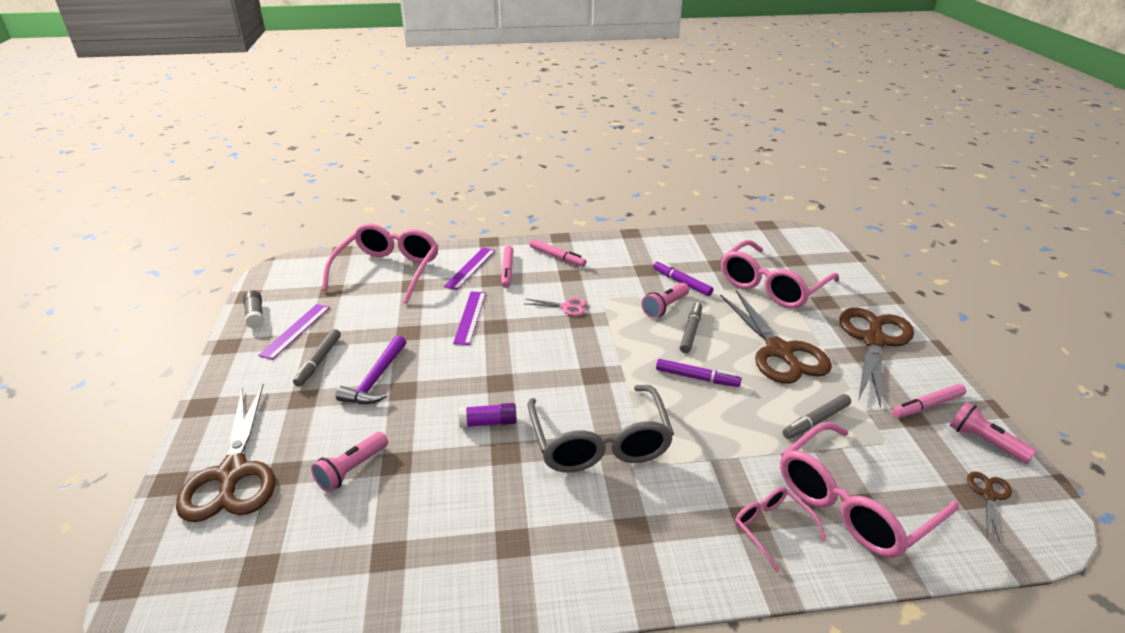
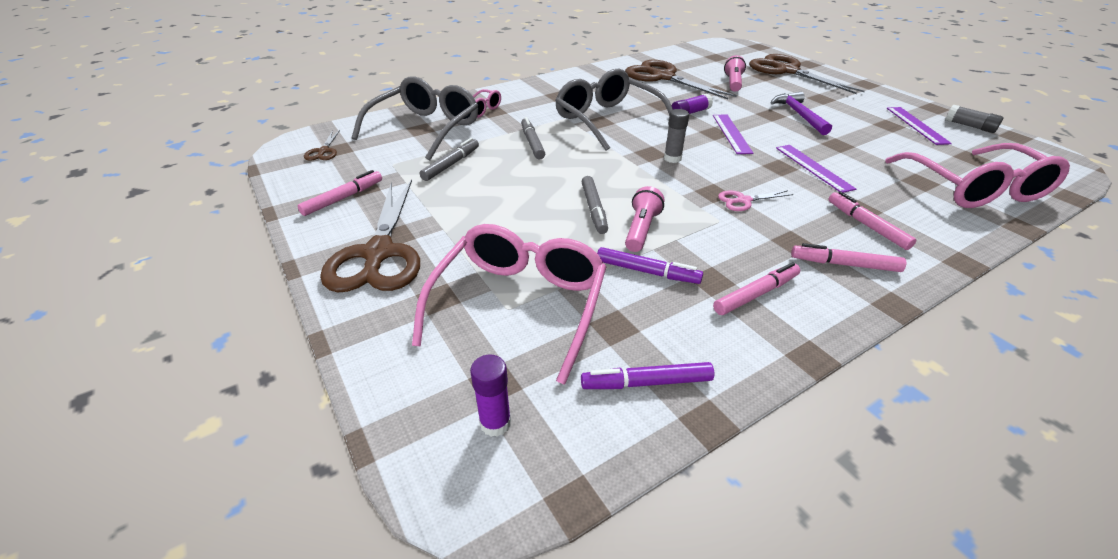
camera: 155 degrees right, 5 degrees up
grey marker [293,329,341,387] -> grey marker moved to [521,117,545,159]
purple ruler [444,247,496,290] -> purple ruler moved to [713,115,753,154]
purple marker [656,359,742,387] -> purple marker moved to [581,362,714,389]
brown scissors [720,290,832,384] -> brown scissors moved to [625,60,737,99]
pink glasses [780,422,959,558] -> grey glasses [351,76,478,160]
pink flashlight [950,402,1037,464] -> none
none -> purple glue stick [470,355,511,437]
none -> grey glue stick [664,109,689,163]
none -> pink marker [713,262,800,315]

